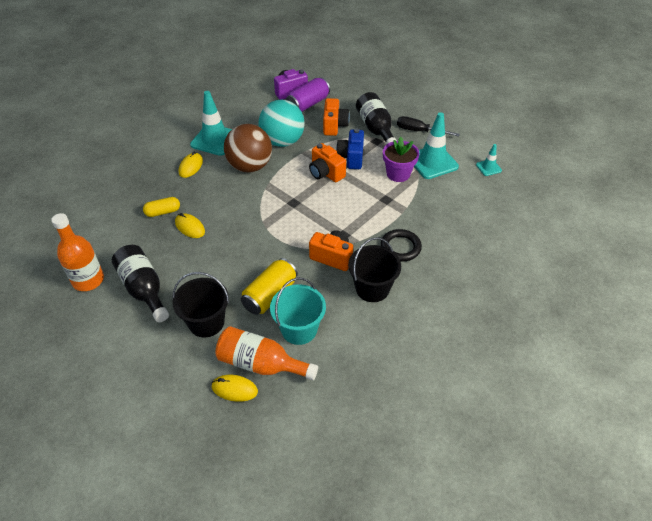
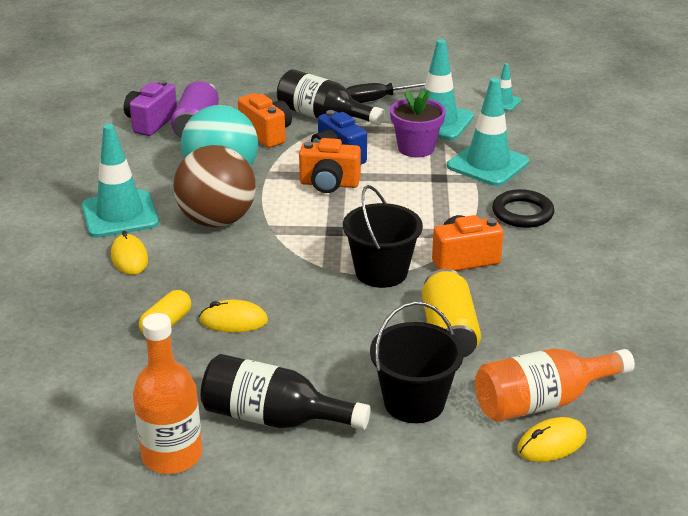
camera: 40 degrees left, 15 degrees down
turquoise bucket [270,278,326,345] -> none
black bucket [348,237,401,302] -> black bucket moved to [343,185,423,288]
none -> turquoise traffic cone [447,78,529,186]

